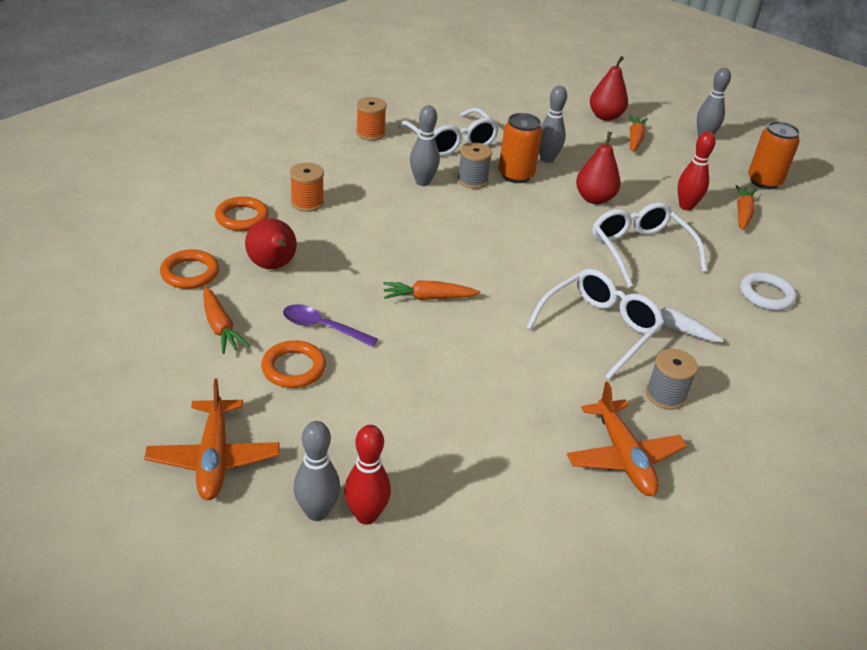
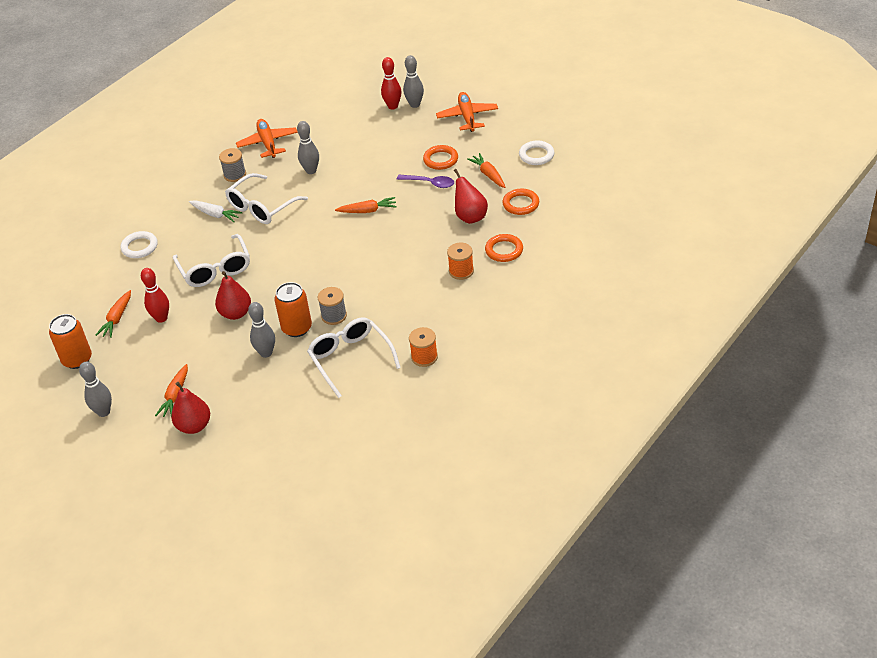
camera: 175 degrees left, 5 degrees up
grey bowling pin [410,105,440,186] -> grey bowling pin moved to [297,121,319,174]
none -> white ring [519,140,554,165]

